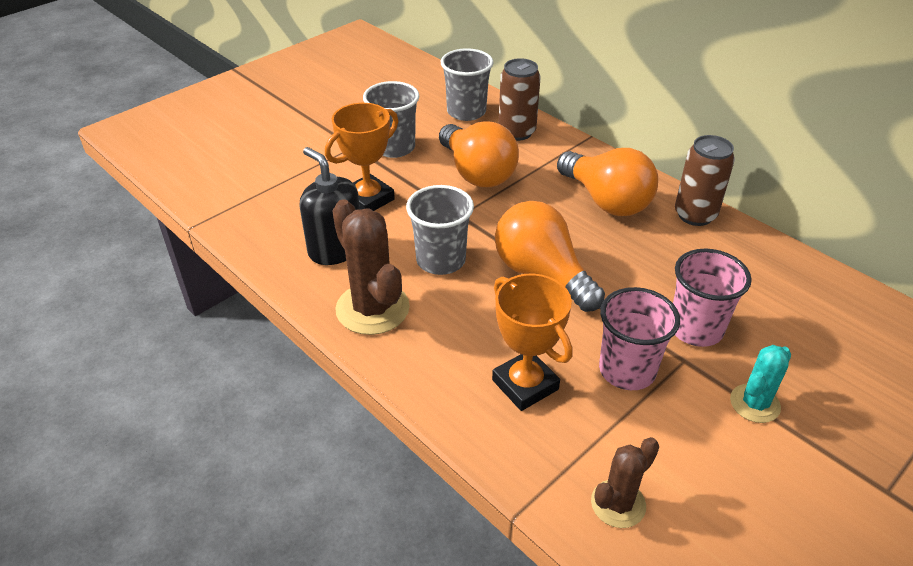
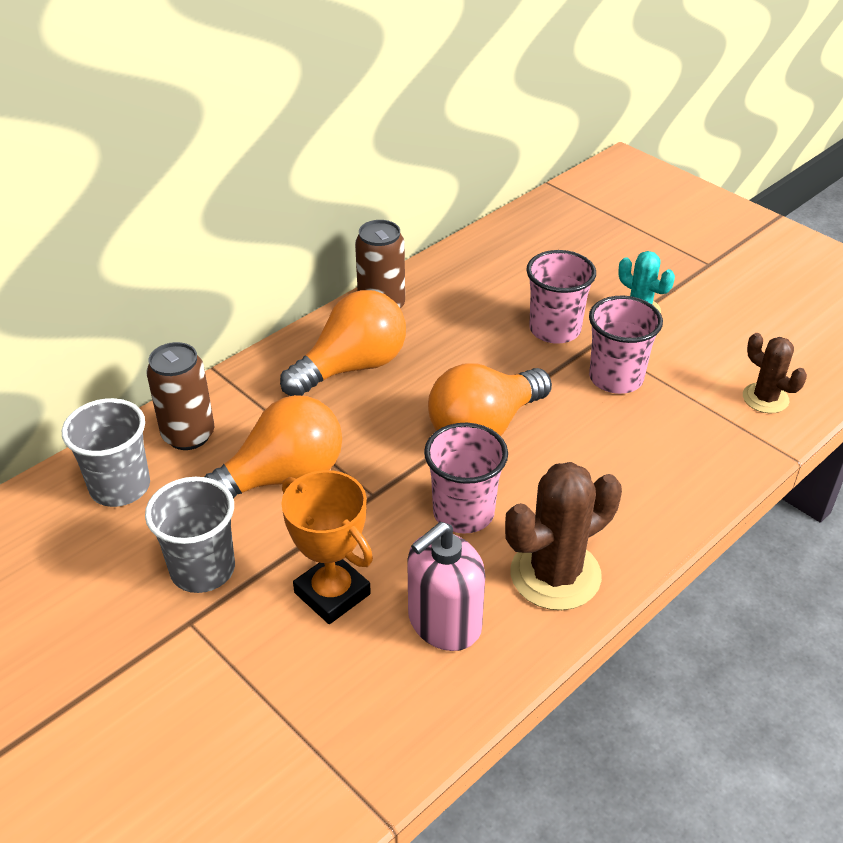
camera: 90 degrees left, 0 degrees up
black soap dispenser [299,147,360,265] -> pink soap dispenser [407,522,485,651]
grey cup [406,185,474,275] -> pink cup [424,423,508,534]
orange trophy [492,274,573,411] -> none

